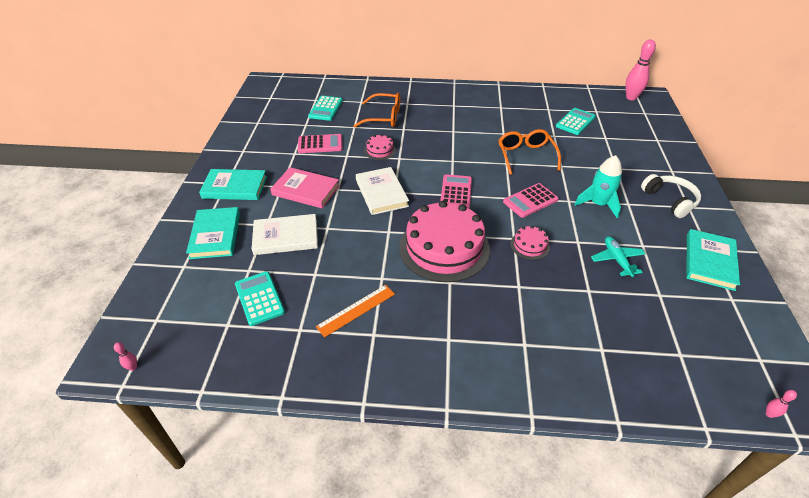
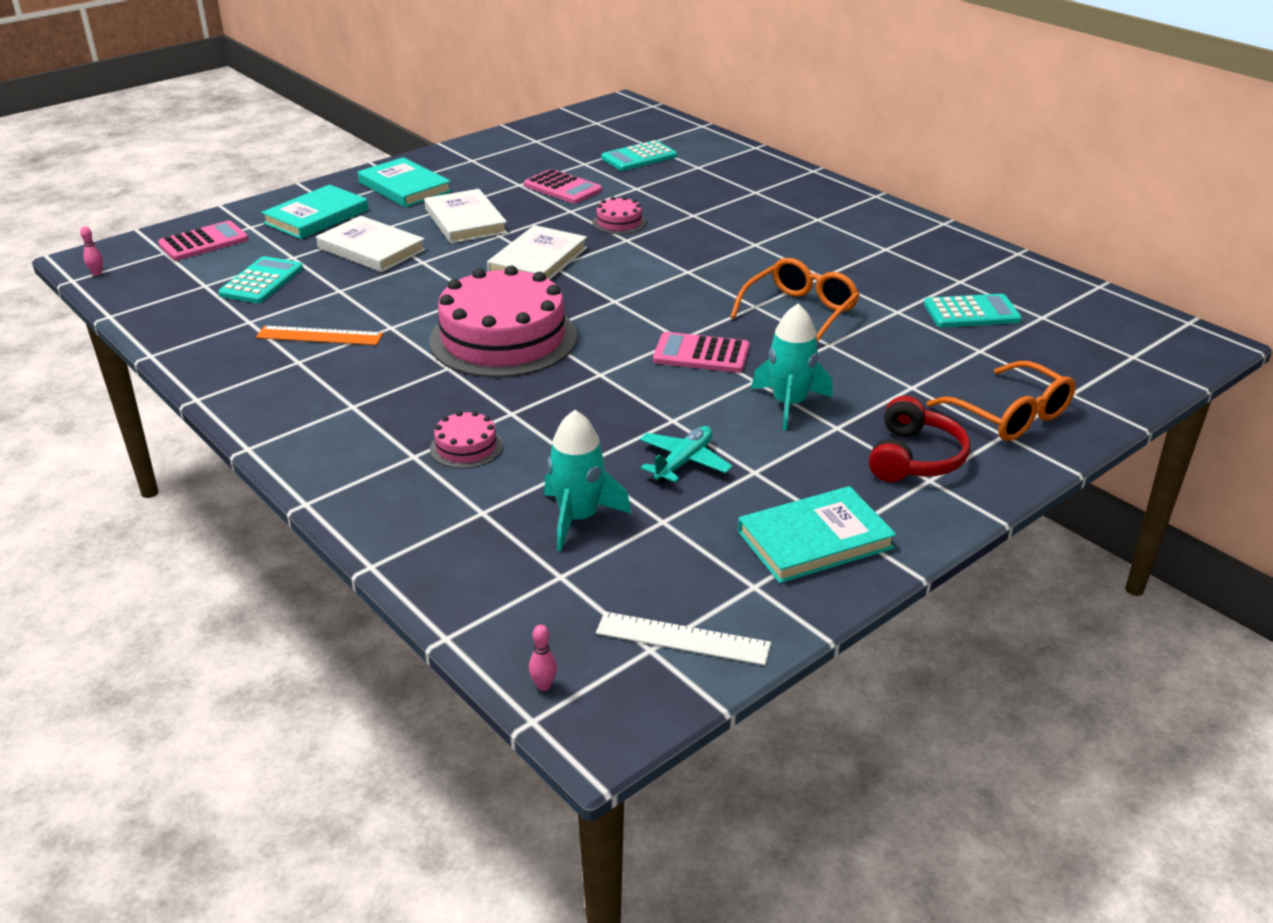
camera: 45 degrees right, 10 degrees down
pink book [270,167,340,208] -> white book [424,189,508,244]
orange glasses [354,93,400,128] -> orange glasses moved to [927,361,1076,441]
pink calculator [440,174,472,209] -> pink calculator moved to [158,220,249,261]
pink cake [510,226,550,260] -> pink cake moved to [430,411,503,469]
pink bowling pin [625,39,656,101] -> none
white headphones [641,174,701,218] -> red headphones [869,396,970,482]
none -> turquoise rocket [544,410,631,551]
none -> white ruler [596,612,771,665]

